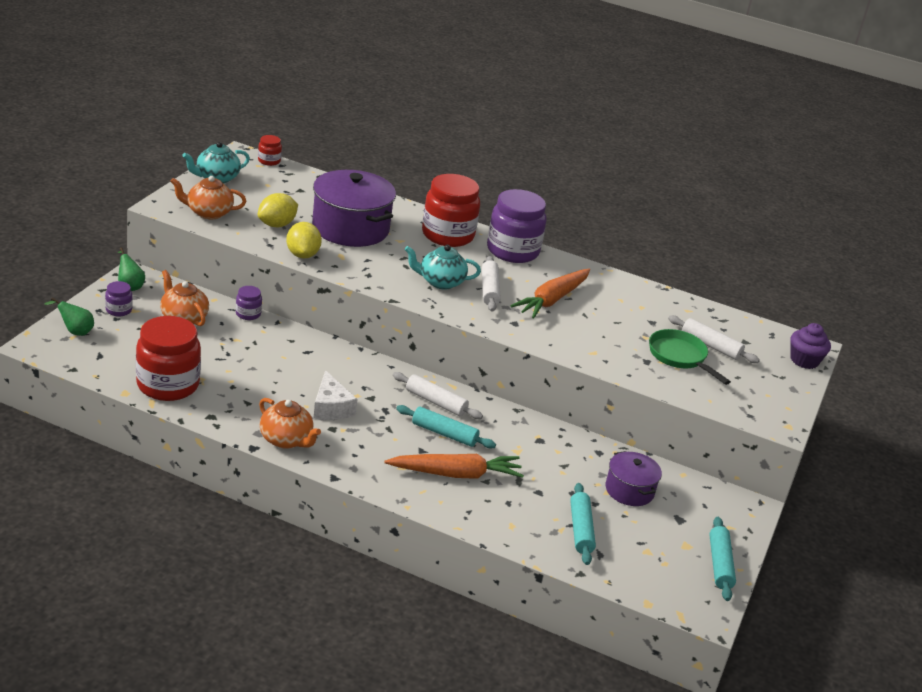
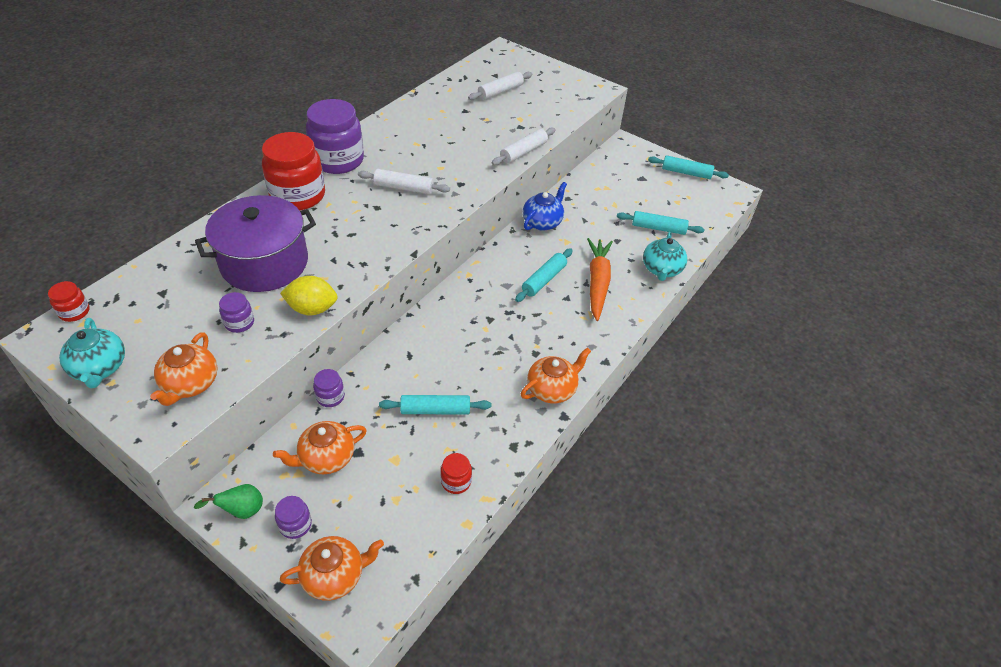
camera: 75 degrees left, 15 degrees up
green pear [44,297,94,336] -> orange teapot [280,536,384,601]
red jar [136,316,201,401] -> red jar [440,453,472,494], size x0.45
yellow lemon [258,193,298,227] -> purple jar [219,292,254,333]
white cheese [313,370,358,420] -> none
white rolling pin [393,372,483,419] -> white rolling pin moved to [492,127,555,165]
turquoise teapot [405,245,481,290] -> turquoise teapot moved to [643,232,687,281]
orange carrot [511,269,590,319] -> none
purple pot [606,451,662,506] -> none
green pan [649,329,731,385] -> none
purple cupcake [791,323,831,369] -> none
none -> turquoise rolling pin [379,395,491,415]
none -> blue teapot [523,182,567,231]

